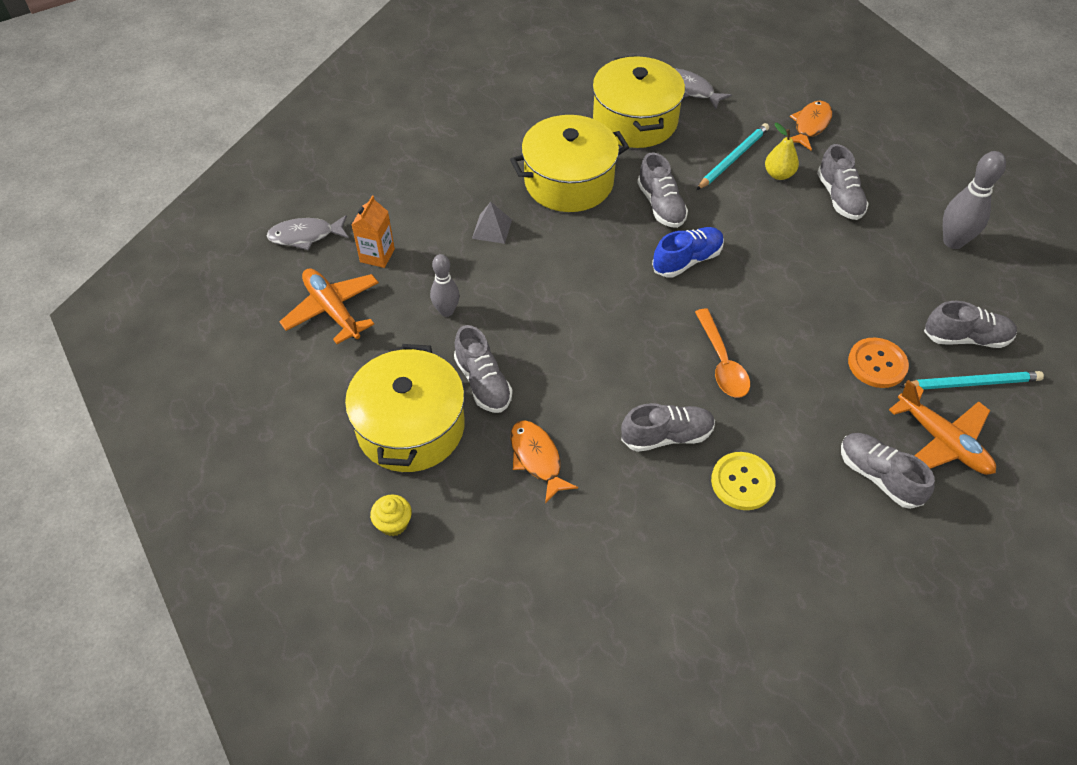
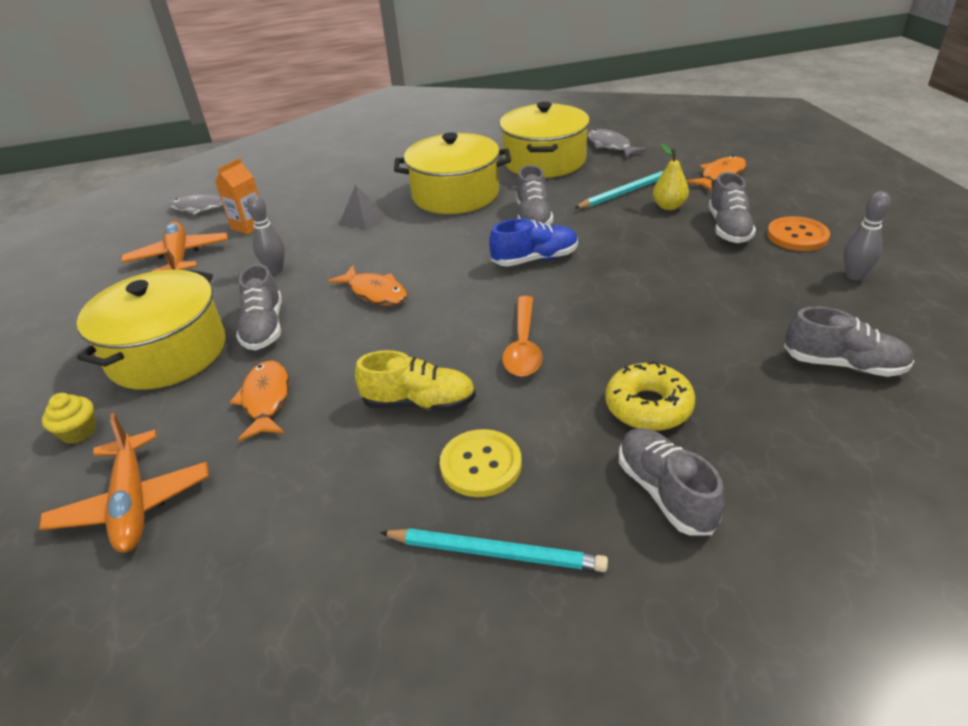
camera: 20 degrees right, 15 degrees down
grey shoe [621,403,715,452] -> yellow shoe [355,350,476,411]
orange button [848,338,909,388] -> orange button moved to [767,216,830,251]
orange plane [889,380,996,475] -> orange plane moved to [39,413,209,553]
turquoise pencil [899,371,1044,389] -> turquoise pencil moved to [380,528,608,572]
grey bowling pin [943,151,1006,249] -> grey bowling pin [844,191,890,280], size x0.66
none -> orange fish [328,265,408,306]
none -> yellow donut [605,361,695,431]

